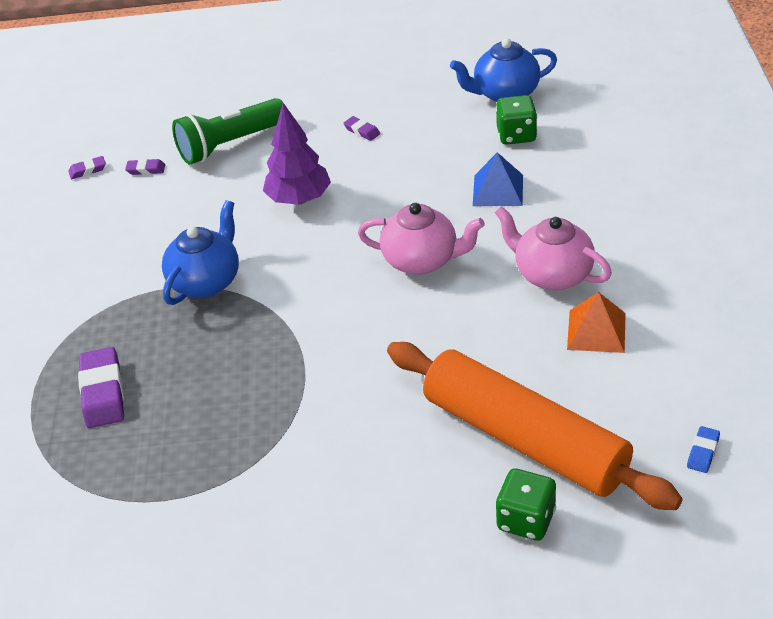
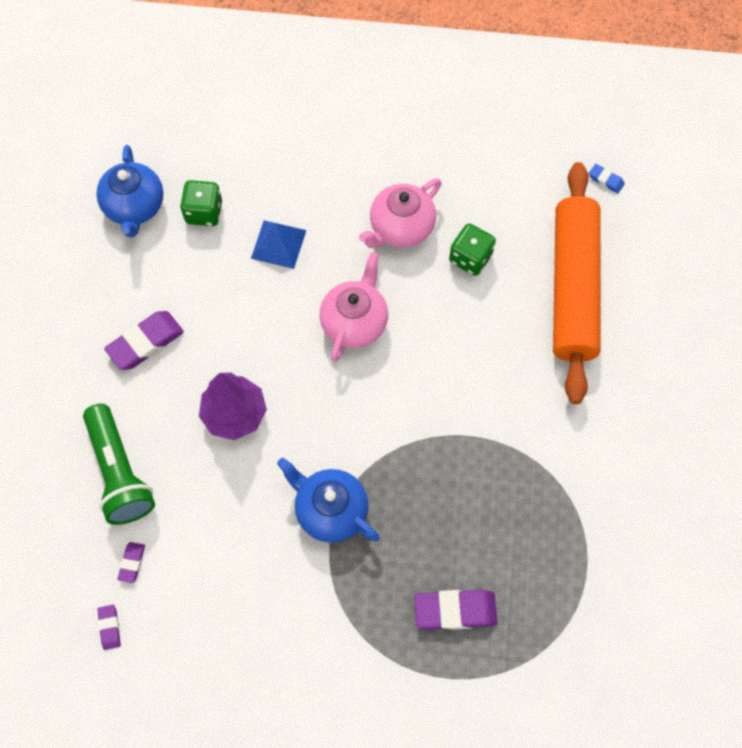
camera: 85 degrees left, 25 degrees up
purple eraser [343,116,380,141] -> purple eraser [104,311,184,370], size x1.97
orange rolling pin [387,342,683,510] -> orange rolling pin turned 45 degrees counterclockwise [553,162,600,404]
green dice [496,468,556,541] -> green dice moved to [449,223,496,276]
orange pyramid [567,292,626,353] -> none

